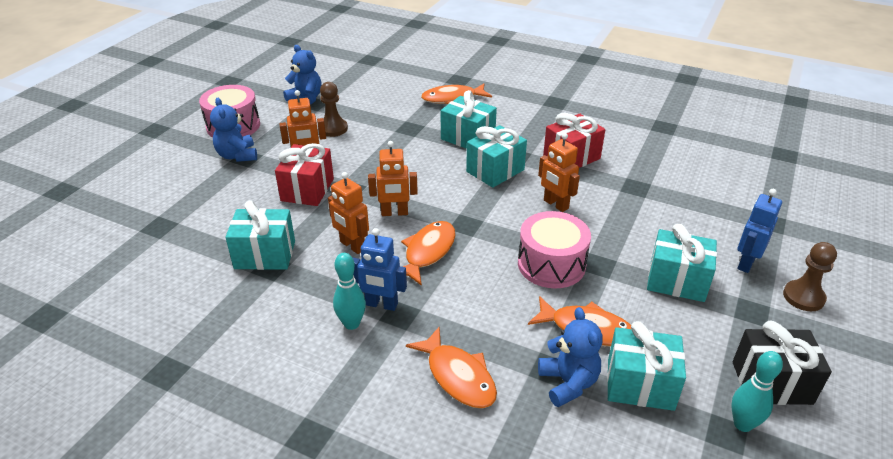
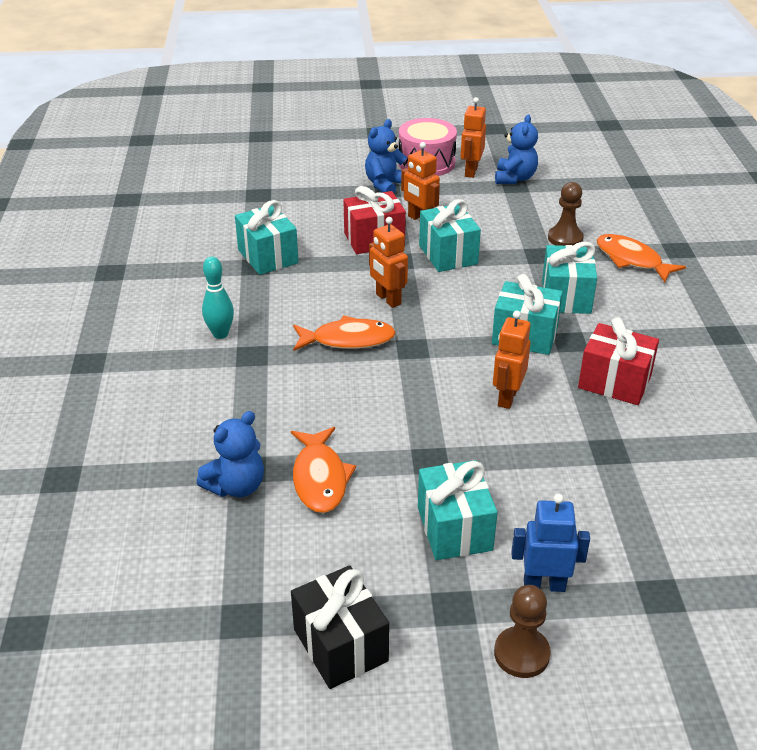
camera: 60 degrees right, 0 degrees up
brown pawn [320,82,348,137] -> brown pawn moved to [548,182,584,246]
orange robot [328,172,369,254] -> orange robot moved to [461,97,486,178]
blue robot [353,228,407,311] -> none
orange fish [406,327,497,408] -> none
pink drum [518,211,591,288] -> none
turquoise gift [607,321,686,411] -> turquoise gift moved to [419,199,481,272]
turquoise bowling pin [731,351,783,432] -> none

